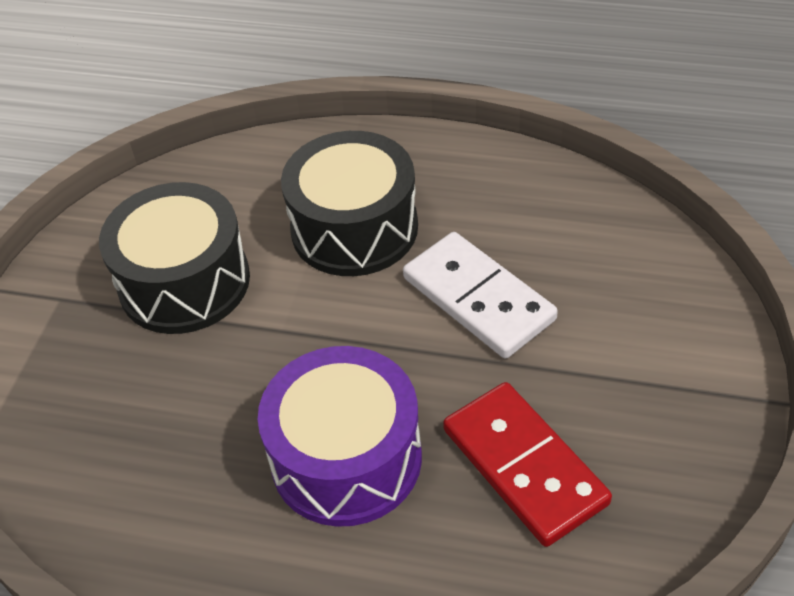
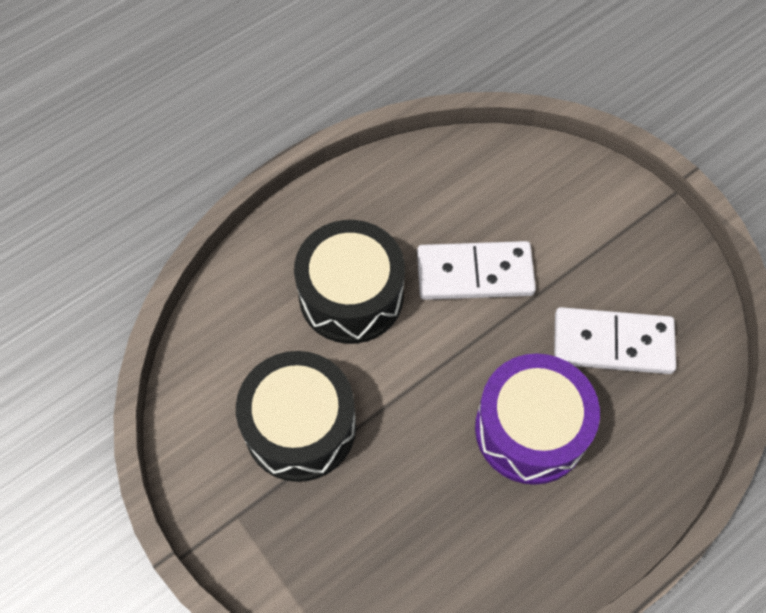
camera: 55 degrees left, 15 degrees up
red domino [443,382,612,547] -> white domino [554,307,676,374]

